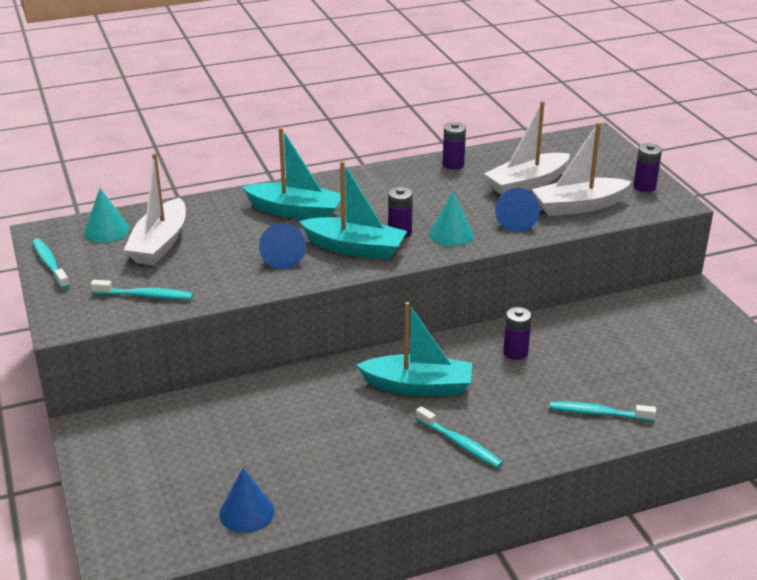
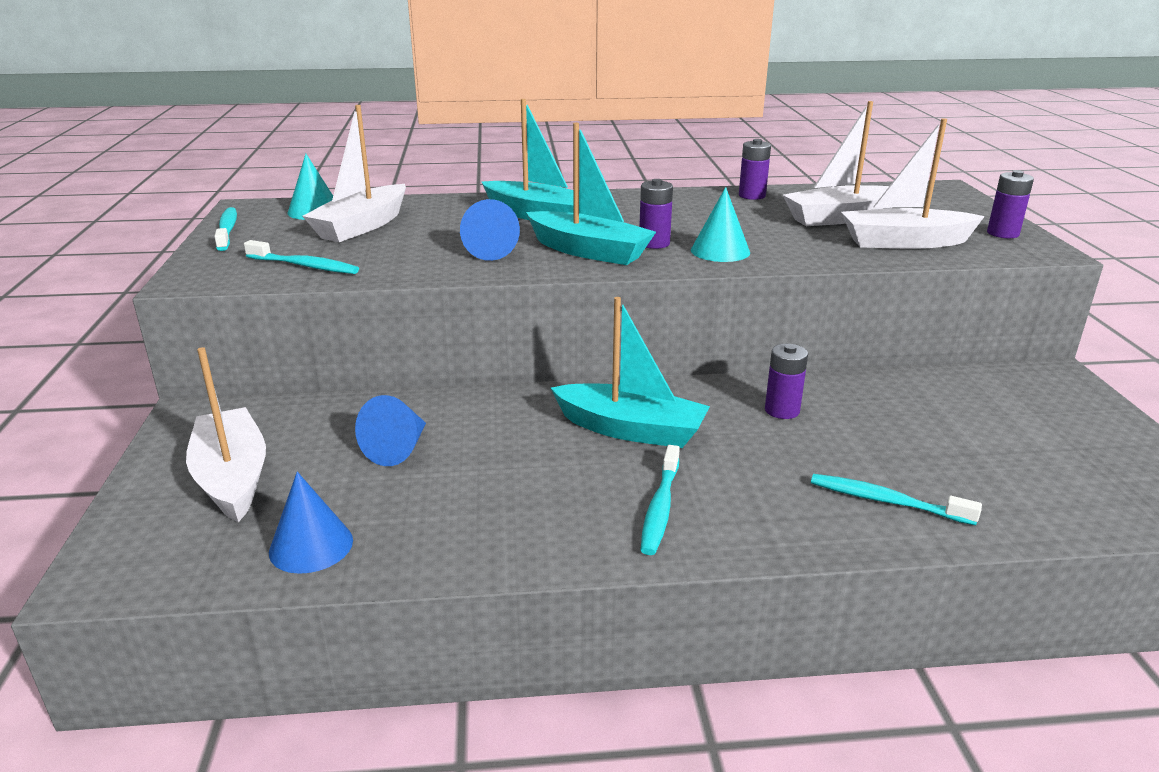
camera: 15 degrees right, 5 degrees down
turquoise toothbrush [415,406,503,468] -> turquoise toothbrush turned 45 degrees clockwise [640,445,680,555]
blue cone [495,188,540,232] -> blue cone moved to [355,395,426,466]
none -> white boat [186,347,266,522]

